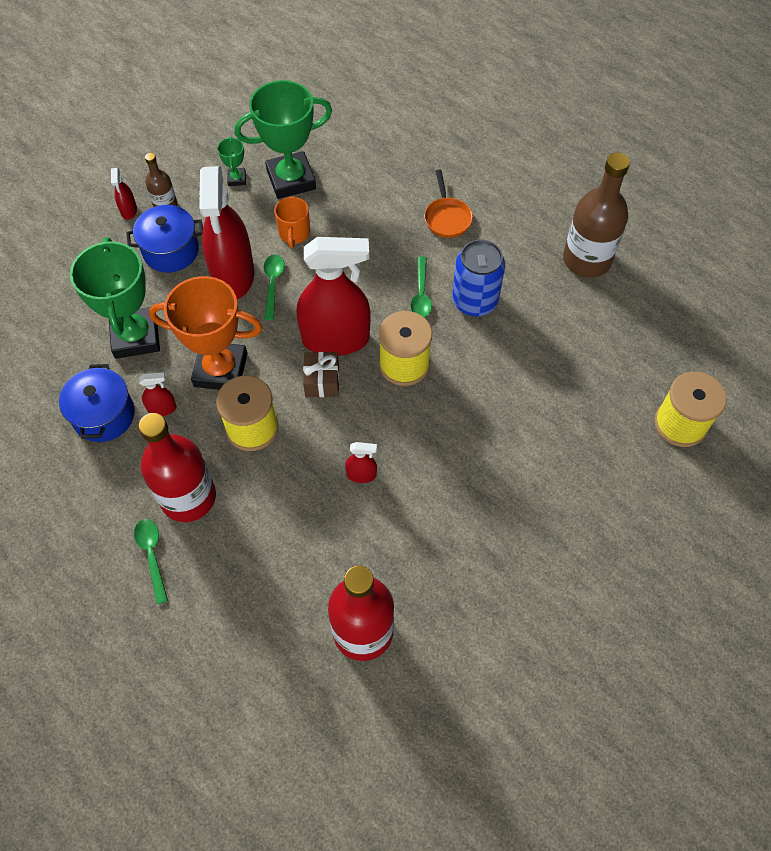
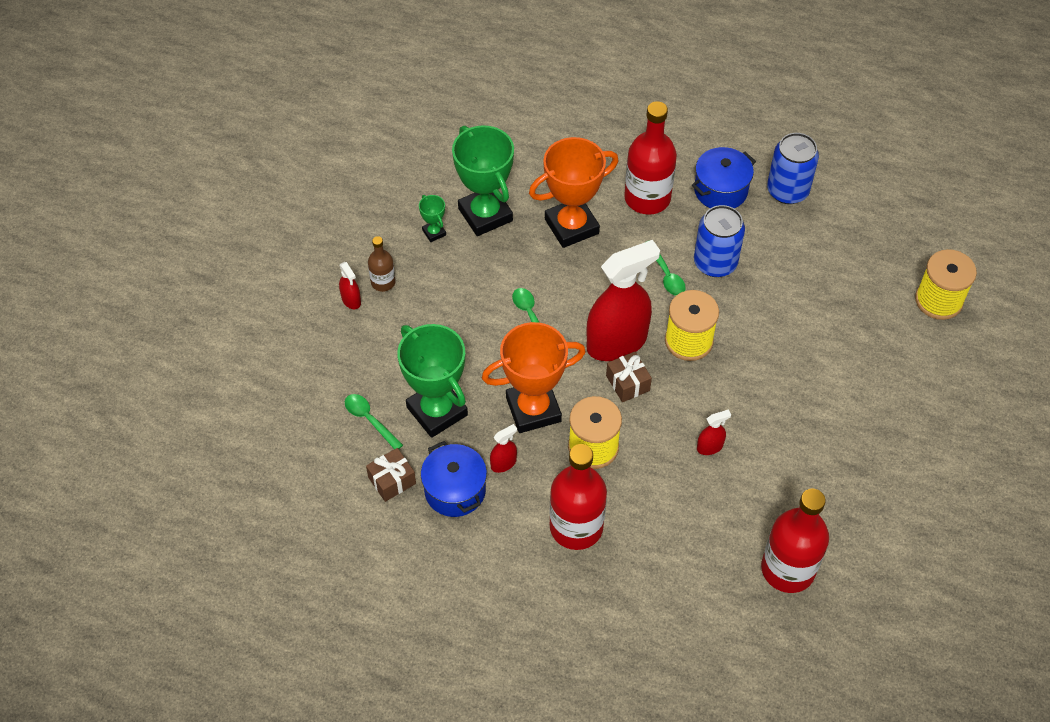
camera: 25 degrees left, 5 degrees down
blue pot [126,205,203,273] -> blue pot moved to [692,147,756,209]
green spoon [134,519,168,604] -> green spoon moved to [345,394,403,449]
red spray bottle [199,166,254,299] -> none
green trophy [234,80,332,199] -> green trophy turned 75 degrees counterclockwise [452,125,514,236]
orange mug [274,197,310,248] -> none
orange pan [424,169,473,238] -> red bottle [624,101,677,215]
brown bottle [563,152,630,278] -> blue can [767,133,819,204]
none -> brown gift [366,448,416,502]
none -> orange trophy [529,137,619,248]

